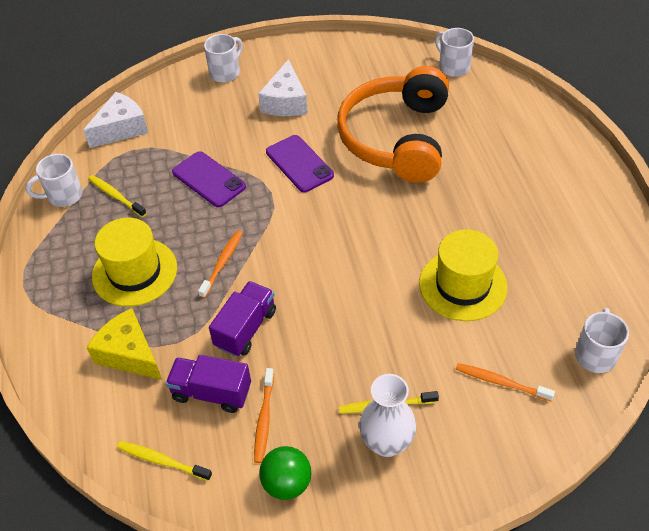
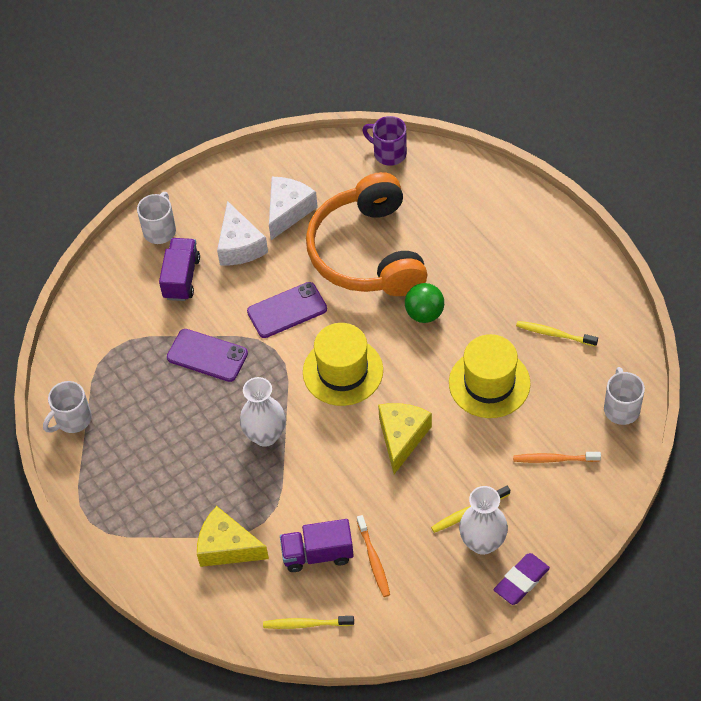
camera: 20 degrees left, 5 degrees up
white cheese [83,92,148,148] -> white cheese moved to [269,177,318,240]
yellow toothbrush [88,175,147,217] -> yellow toothbrush moved to [516,321,598,347]
yellow hat [92,218,177,307] -> yellow hat moved to [303,323,383,406]
orange toothbrush [198,230,243,298] -> white vase [240,377,286,447]
purple truck [209,281,276,357] -> purple truck moved to [159,238,200,301]
green ball [259,446,311,500] -> green ball moved to [405,283,444,323]
purple phone [266,135,334,192] -> purple phone turned 60 degrees counterclockwise [247,282,327,338]
white mug [435,28,474,77] -> purple mug [362,116,407,166]
none -> yellow cheese [378,403,432,474]
none -> purple eraser [494,553,550,605]

